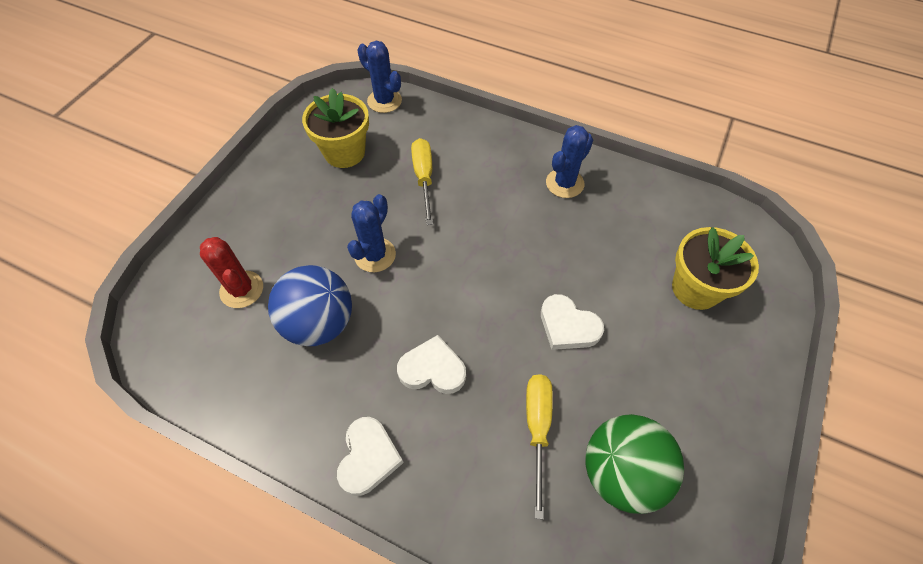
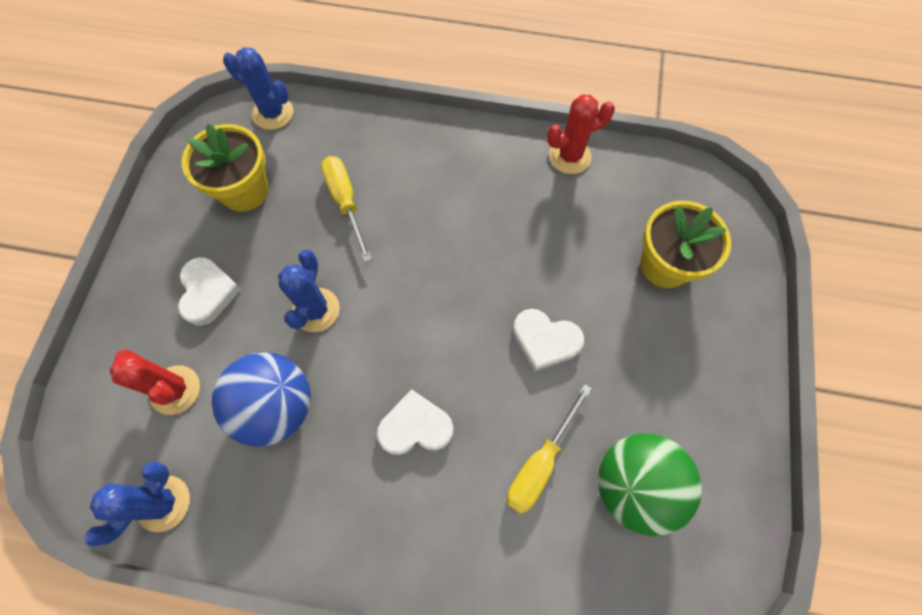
camera: 15 degrees left, 10 degrees up
white heart [337,417,404,496] -> white heart moved to [178,257,241,326]
yellow screwdriver [526,374,553,519] -> yellow screwdriver turned 135 degrees counterclockwise [507,384,592,514]
blue cactus [546,125,593,198] -> blue cactus moved to [85,462,190,547]
none -> red cactus [547,94,615,174]

